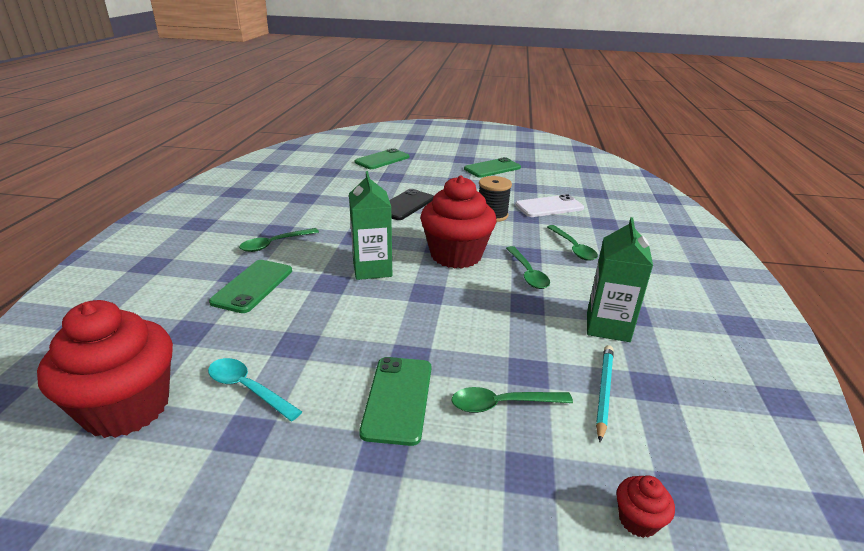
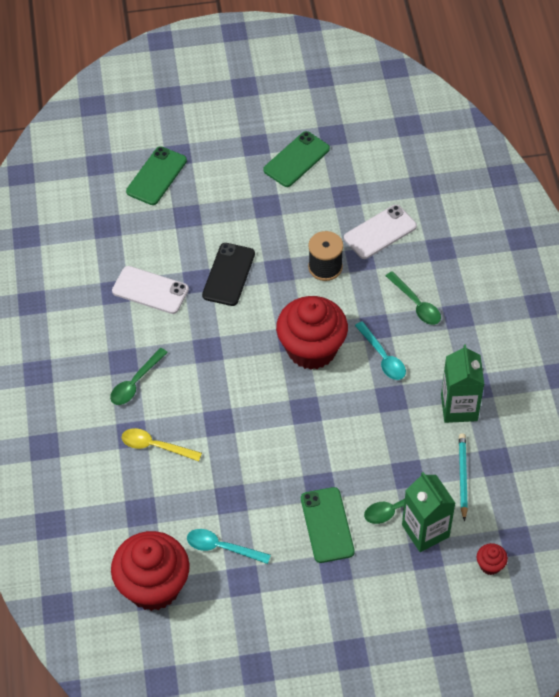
camera: 15 degrees left, 25 degrees up
green phone [209,260,292,313] -> yellow spoon [122,428,202,461]
green carton [349,171,392,280] -> green carton moved to [402,472,455,552]
green spoon [506,246,550,289] -> turquoise spoon [355,321,406,380]
none -> white phone [112,266,189,314]

